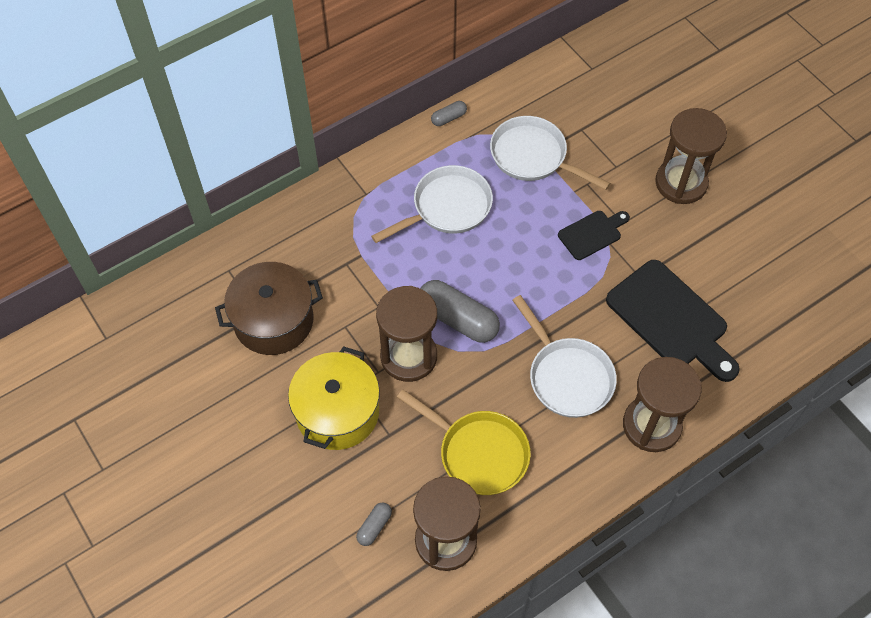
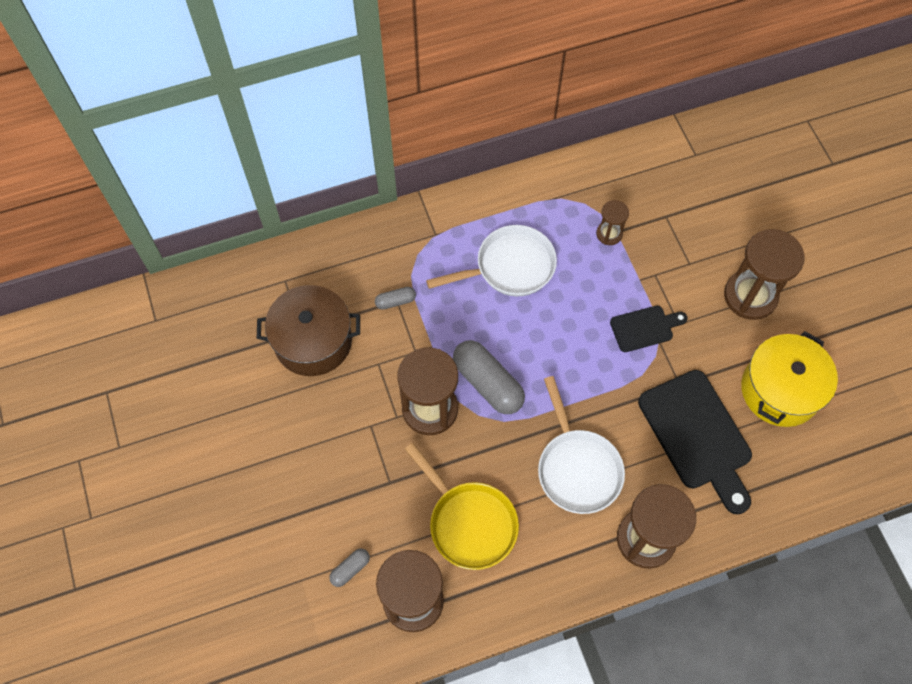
camera: 15 degrees right, 5 degrees up
yellow pot [288,346,380,450] -> yellow pot moved to [741,331,838,427]
grey capsule [431,101,467,126] -> grey capsule moved to [375,287,416,310]
white pan [490,116,611,190] -> brown hourglass [596,200,629,245]

